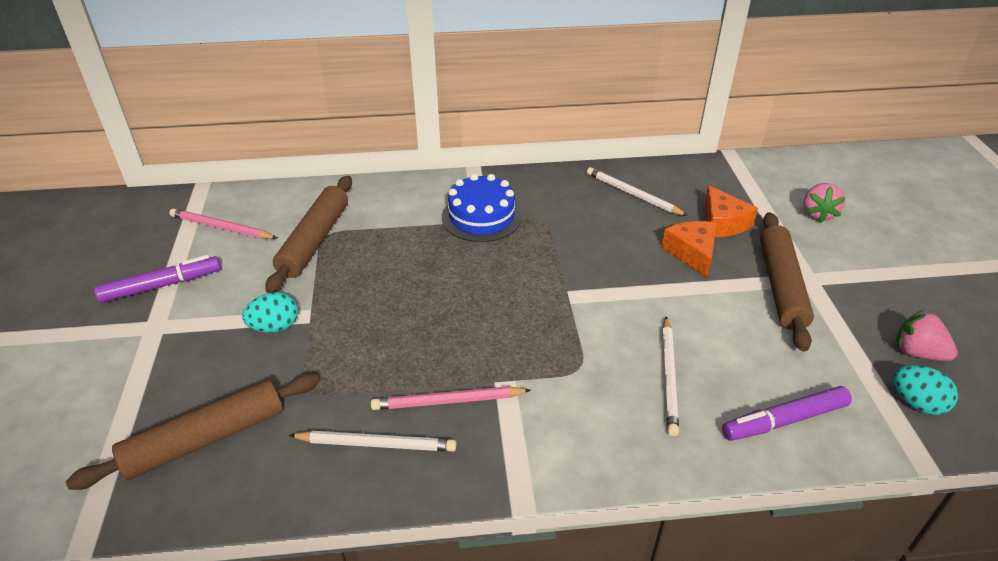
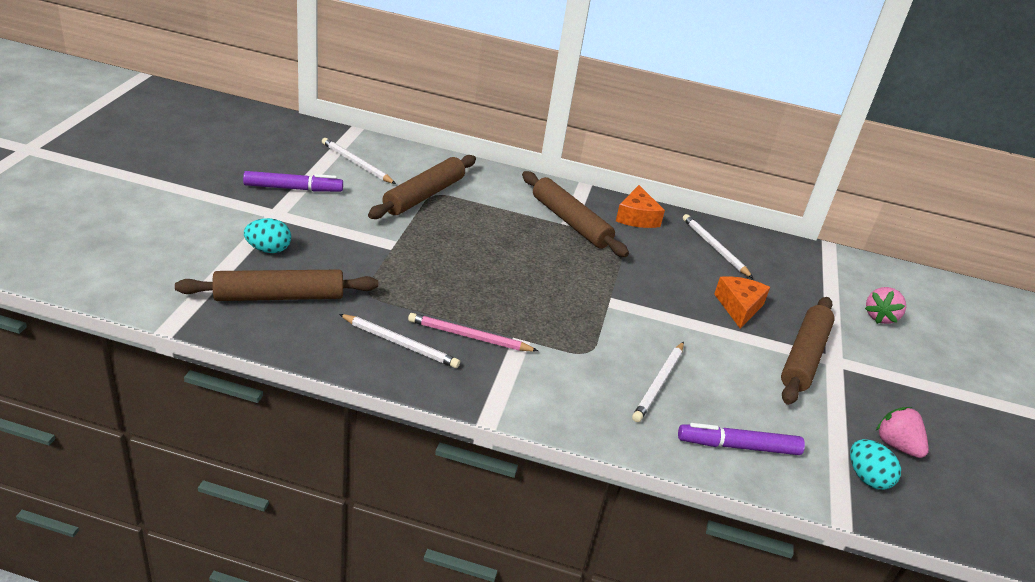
camera: 15 degrees right, 5 degrees down
pink pencil [169,208,277,239] -> white pencil [322,138,396,184]
turquoise egg [242,292,298,333] -> turquoise egg moved to [244,218,291,253]
blue cake [442,174,522,242] -> brown rolling pin [522,171,629,257]
orange cheese [704,185,758,237] -> orange cheese moved to [616,185,665,228]

